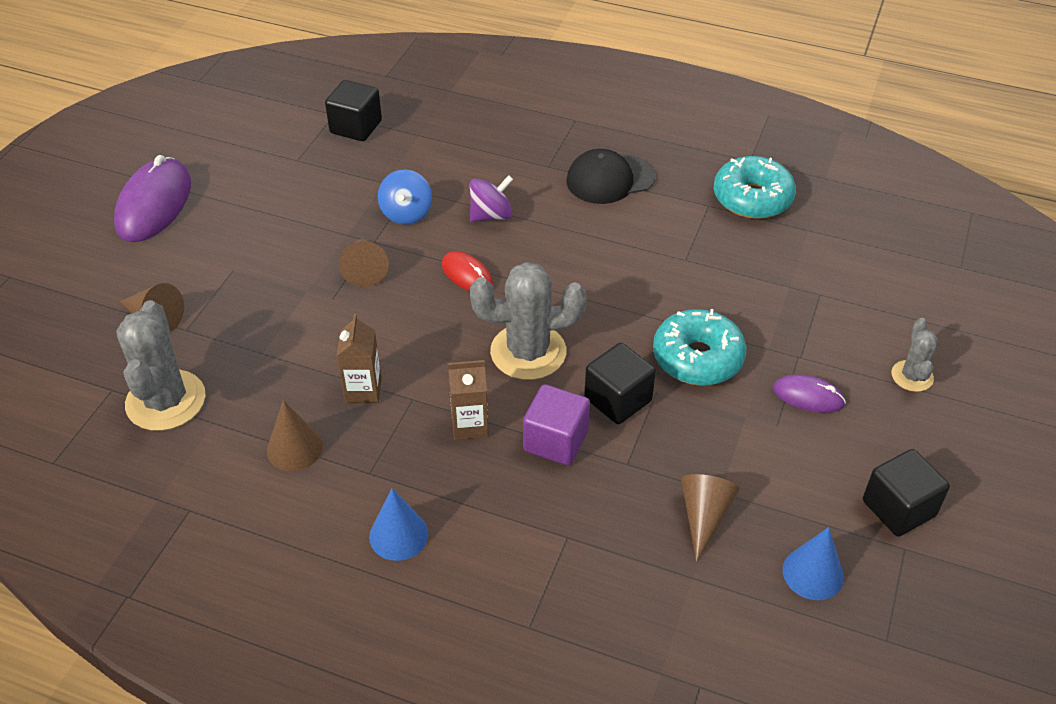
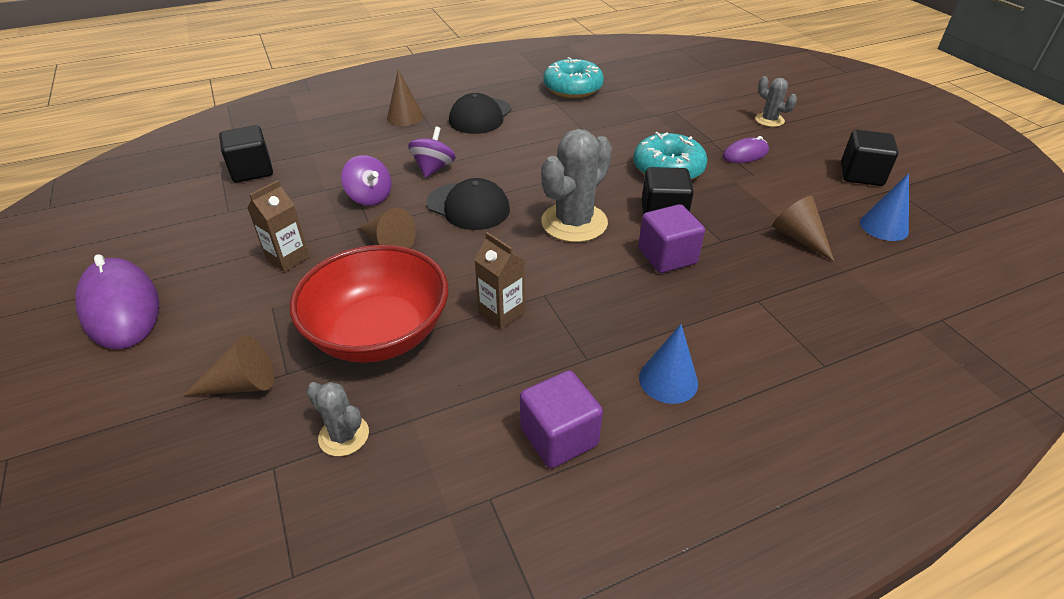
camera: 45 degrees left, 5 degrees down
grey cactus [116,300,206,431] -> grey cactus [306,382,369,456], size x0.53
brown cone [267,400,323,471] -> brown cone moved to [387,69,423,126]
blue spinning top [378,169,432,225] -> purple spinning top [341,155,392,206]
red mouse [442,251,493,291] -> black cap [427,178,510,230]
brown carton [448,360,489,440] -> brown carton moved to [247,180,310,272]
none -> red bowl [290,245,448,363]
none -> purple cube [520,370,603,468]

